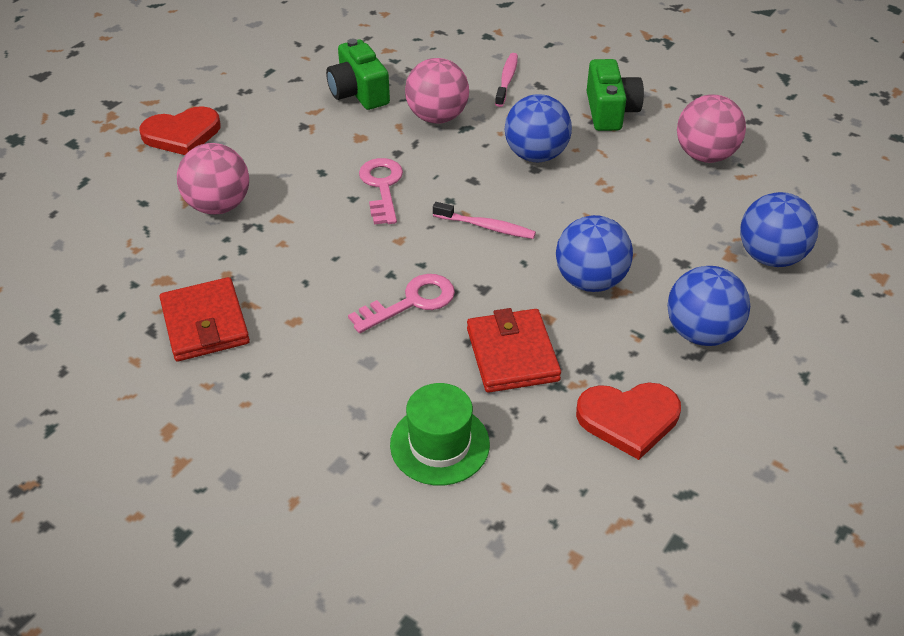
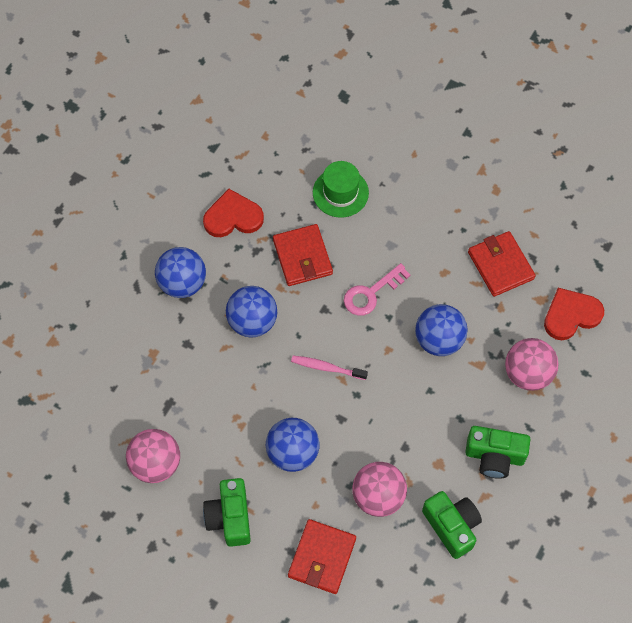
camera: 175 degrees right, 20 degrees up
red heart [139,106,221,155] -> red heart moved to [544,288,604,340]
pink key [359,158,403,225] -> none
pink toothbrush [495,53,518,107] -> red wallet [288,519,356,594]
blue ball [740,192,818,267] -> blue ball moved to [415,304,468,356]
none -> green camera [466,426,530,479]

